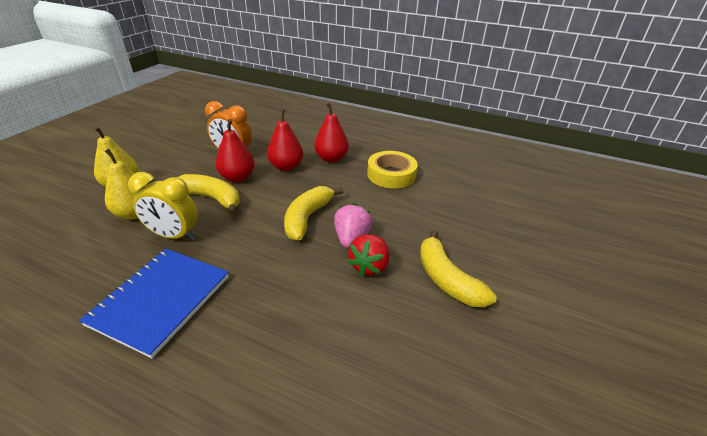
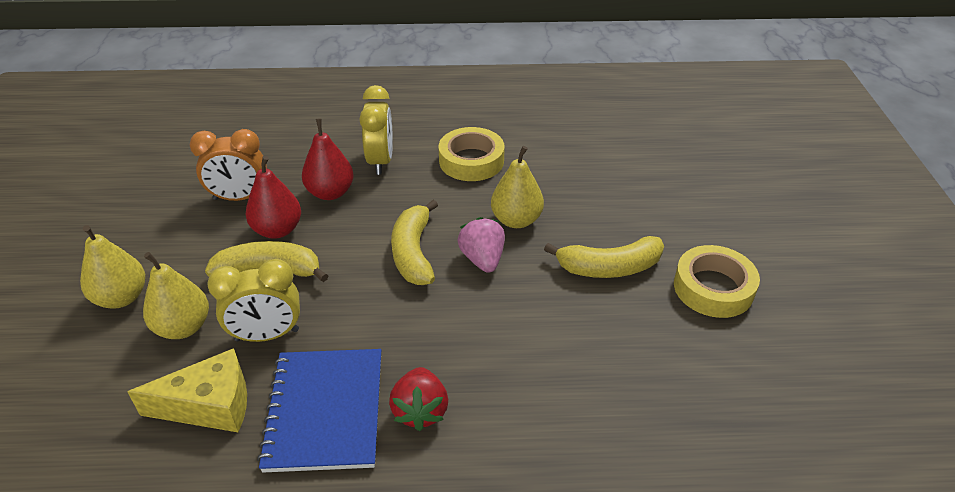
camera: 25 degrees left, 5 degrees up
red pear [314,103,349,162] -> yellow clock [359,85,393,175]
red strawberry [348,234,389,276] -> red strawberry moved to [389,367,448,431]
yellow banana [420,230,497,307] -> yellow banana turned 45 degrees counterclockwise [544,236,664,278]
none -> yellow cheese [128,348,247,432]
none -> yellow pear [491,146,544,228]
none -> yellow tape [674,245,760,318]

